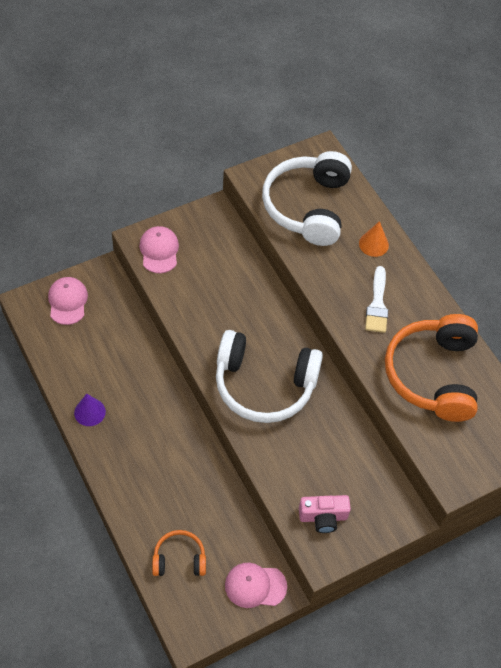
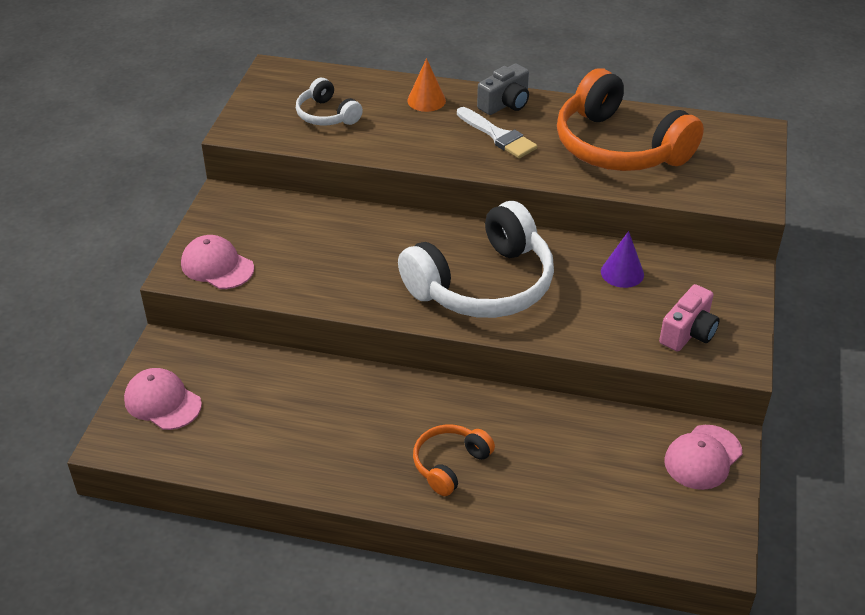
camera: 45 degrees left, 15 degrees down
purple cone [74,394,106,426] -> purple cone moved to [601,231,644,288]
orange headphones [152,530,206,576] -> orange headphones moved to [413,424,495,496]
white headphones [262,151,352,246] -> white headphones [296,78,363,125], size x0.49
none -> grey camera [477,64,529,115]

